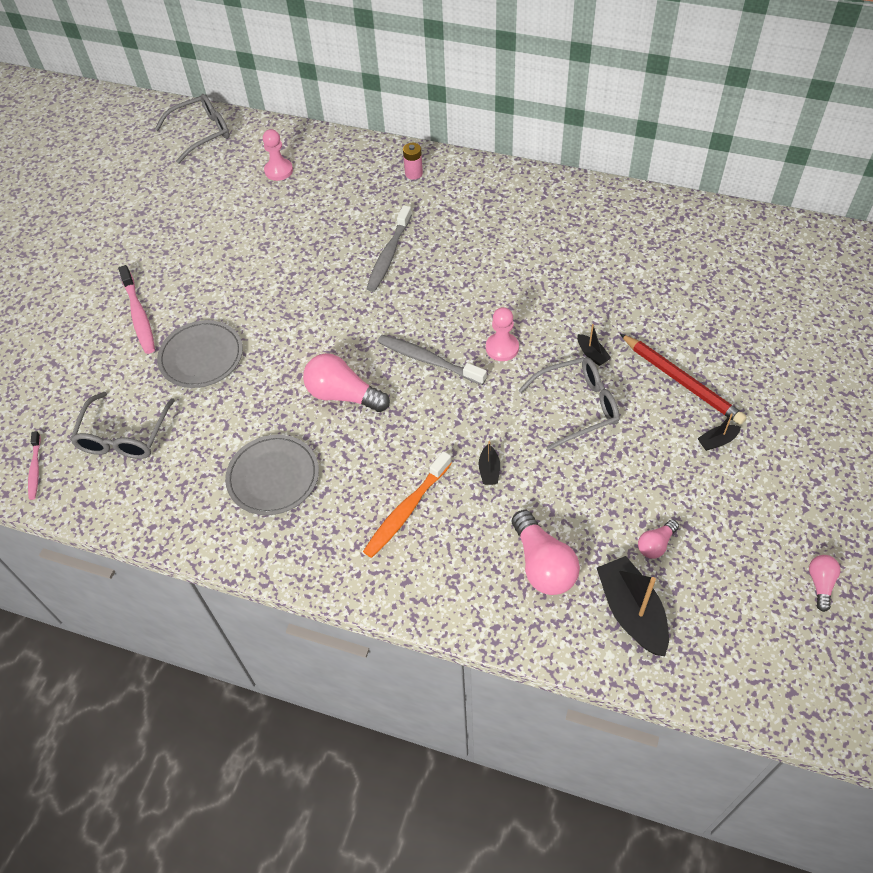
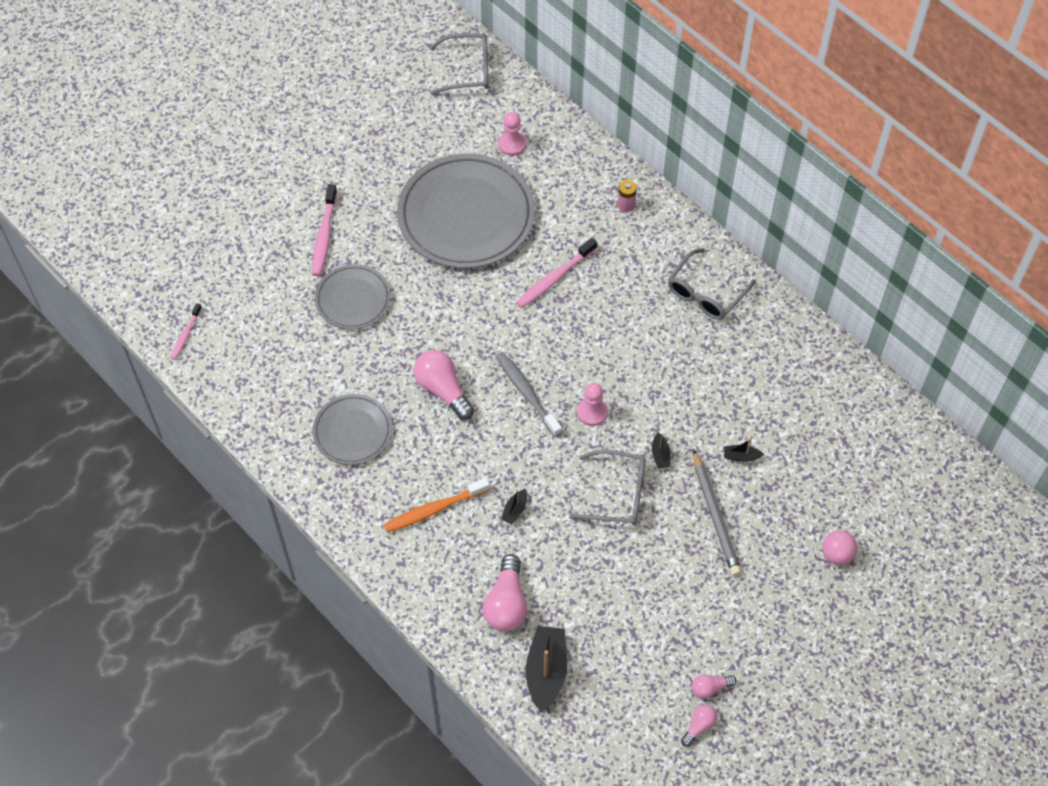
camera: 25 degrees right, 5 degrees up
grey glasses [70,392,175,459] -> grey glasses moved to [668,248,756,320]
grey toothbrush [366,205,412,292] -> pink toothbrush [516,238,597,308]
red pencil [620,334,747,425] -> grey pencil [693,449,742,576]
pink light bulb [638,520,679,559] -> pink light bulb moved to [692,674,736,699]
black boat [697,413,741,451] -> black boat moved to [724,439,764,462]
none -> grey plate [397,153,535,269]
none -> pink ball [822,530,857,565]

